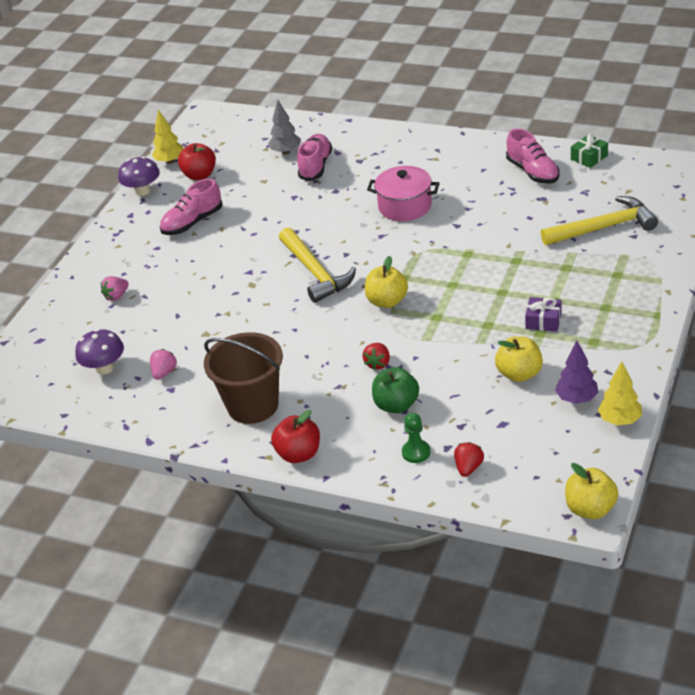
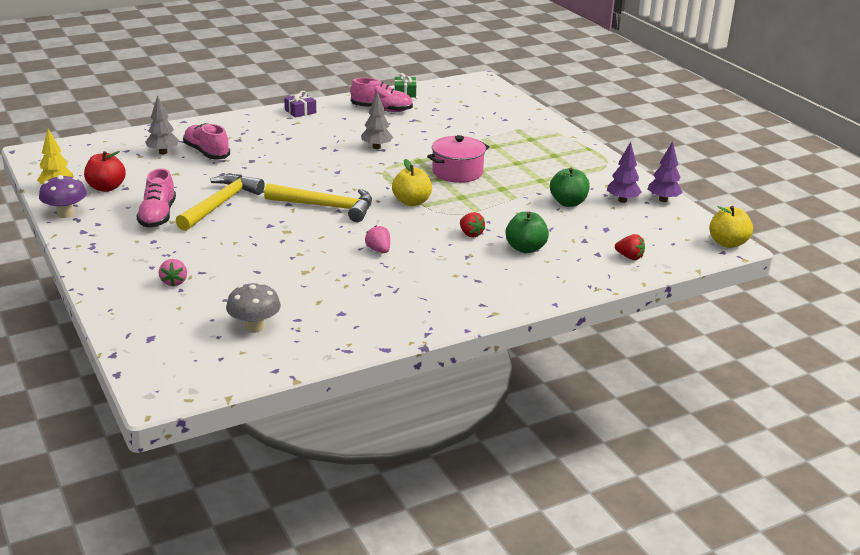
camera: 55 degrees left, 10 degrees down
purple mushroom [75,329,124,374] -> grey mushroom [226,282,281,333]
pink strawberry [150,349,177,380] -> pink strawberry moved to [365,225,390,253]
brown bucket [204,332,283,424] -> none
red apple [271,410,320,463] -> none
pink pot [367,166,440,221] -> pink pot moved to [427,135,490,183]
green pawn [402,413,431,463] -> none
red strawberry [454,442,484,477] -> red strawberry turned 150 degrees clockwise [615,234,645,260]
yellow apple [495,336,543,382] -> green apple [550,168,590,207]
purple gift [525,297,562,332] -> purple gift moved to [284,91,316,118]
yellow hammer [541,196,658,245] -> yellow hammer moved to [176,174,265,231]
yellow tree [598,361,642,425] -> purple tree [648,141,683,202]
none -> grey tree [361,92,393,149]

